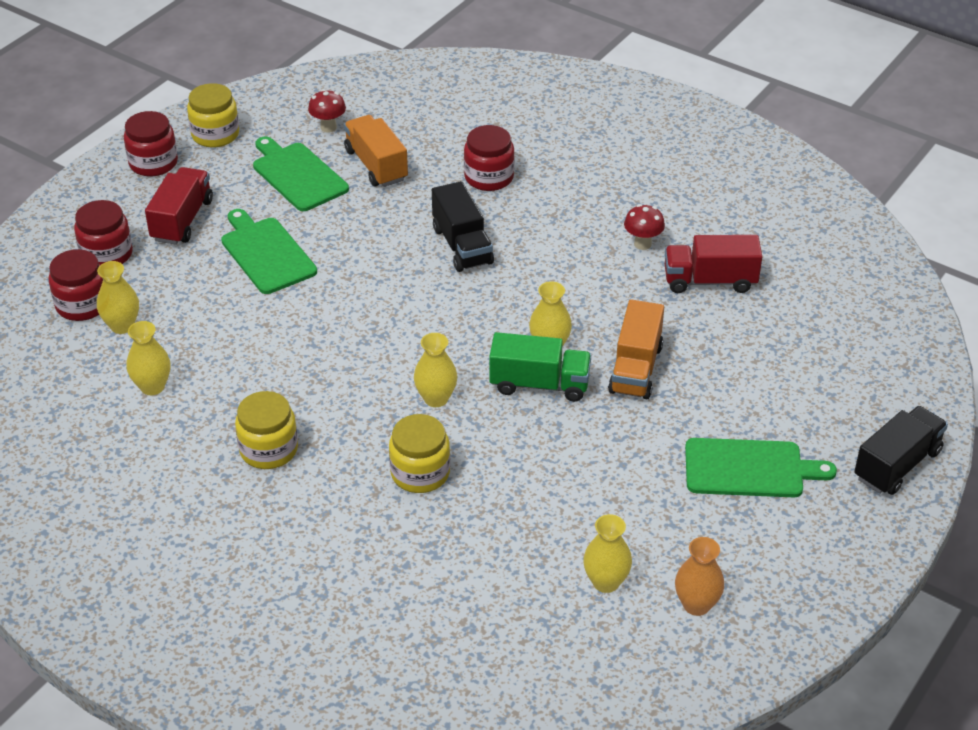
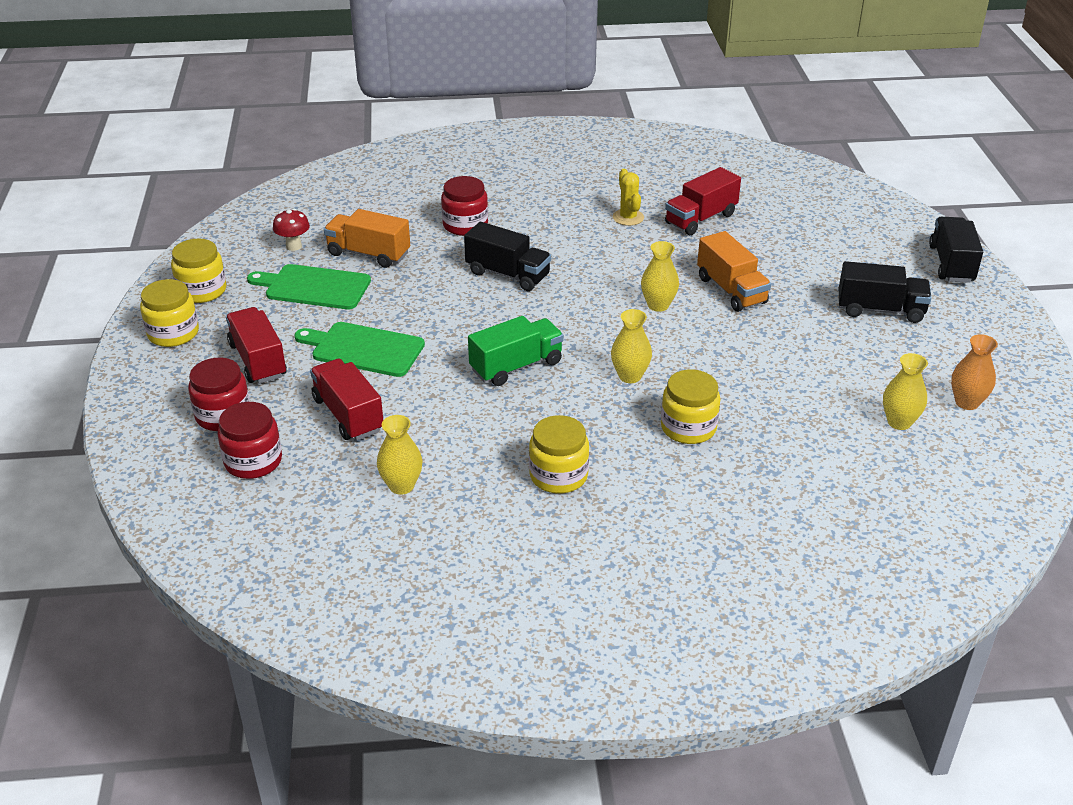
camera: 40 degrees left, 5 degrees down
yellow vase [97,261,139,334] -> none
red jar [124,111,178,176] -> yellow jar [140,279,199,347]
green truck [489,332,591,402] -> green truck moved to [468,316,564,386]
red mushroom [624,204,665,250] -> yellow cactus [613,169,644,226]
green cutting board [685,438,837,497] -> black truck [839,261,932,323]
none -> red truck [310,359,383,440]

